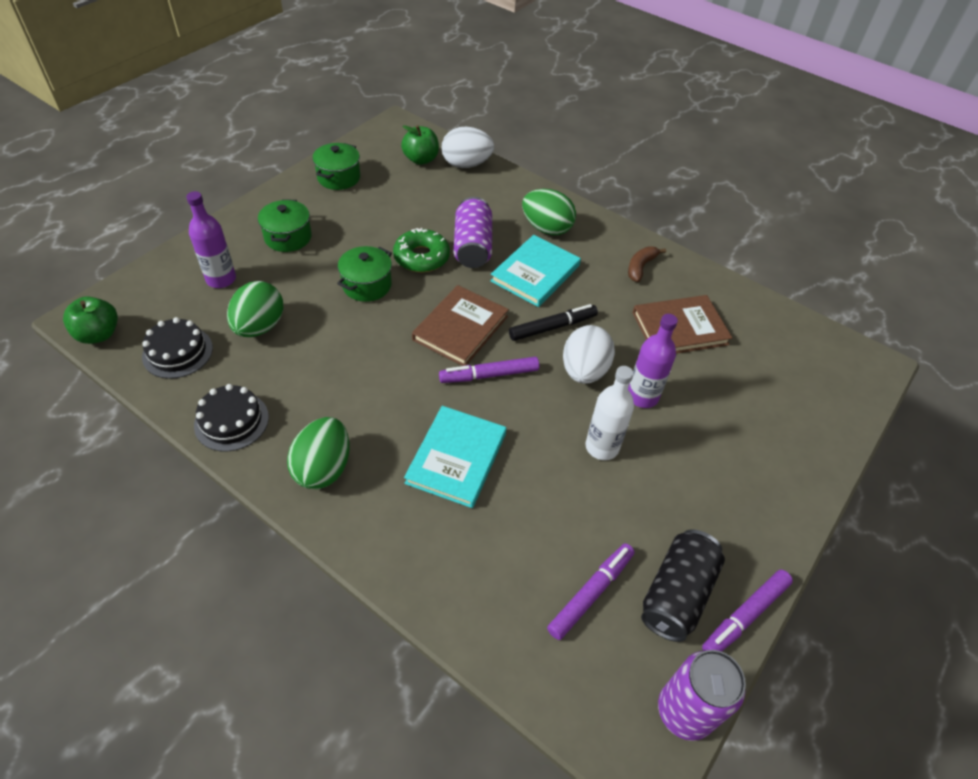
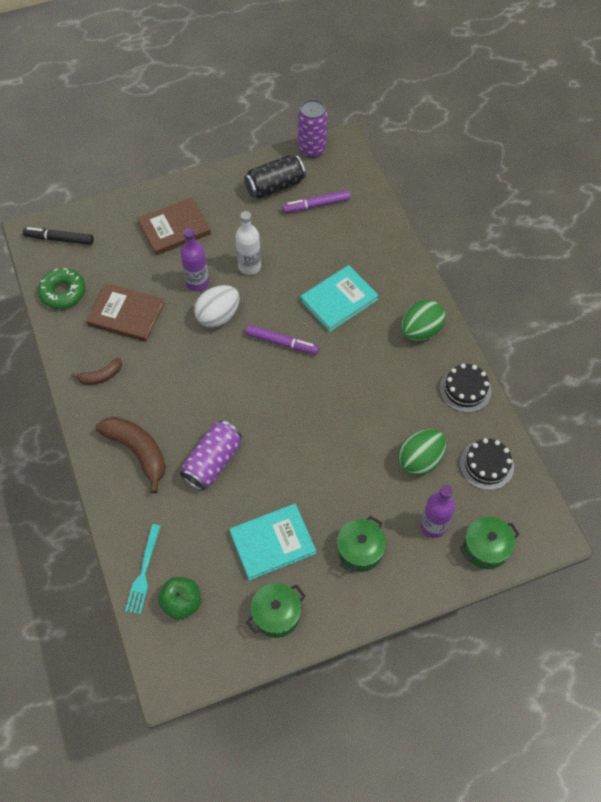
camera: 145 degrees left, 10 degrees up
green apple [63,296,118,344] -> none
green pot [337,246,392,302] -> green pot moved to [460,516,520,569]
green donut [393,228,450,273] -> green donut moved to [38,268,85,309]
brown book [412,285,509,366] -> brown book moved to [137,198,211,255]
white egg [441,127,494,168] -> turquoise fork [125,524,161,614]
turquoise book [490,235,581,307] -> turquoise book moved to [229,504,316,581]
black marker [509,304,598,341] -> black marker moved to [23,227,94,245]
green egg [522,189,576,235] -> brown banana [96,417,166,494]
purple marker [702,570,793,652] -> none

